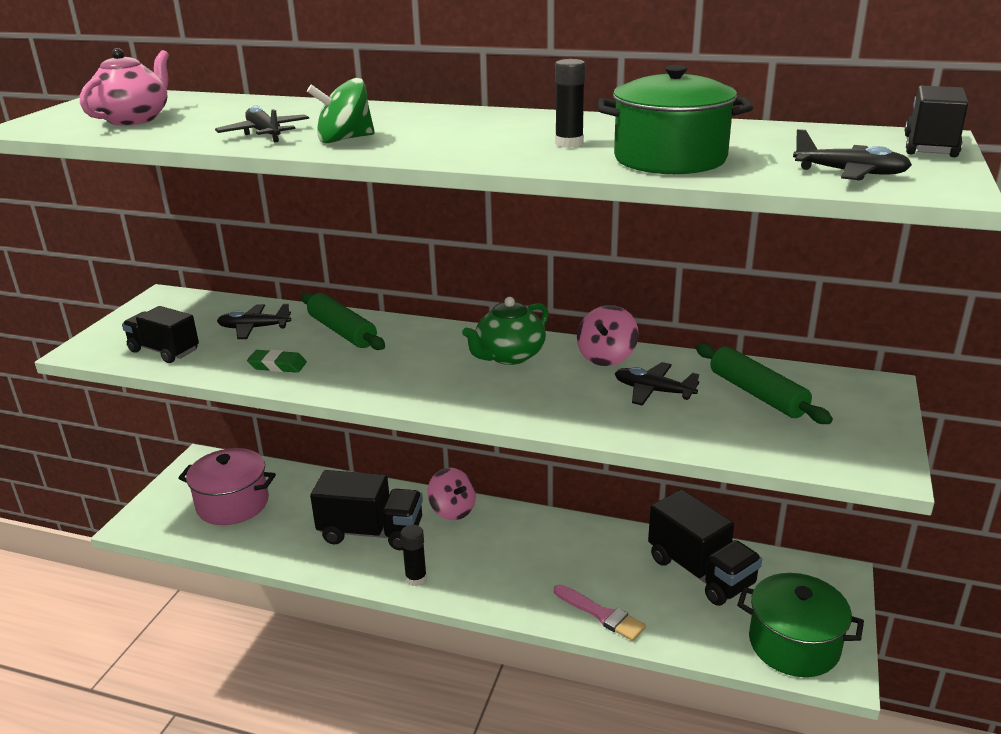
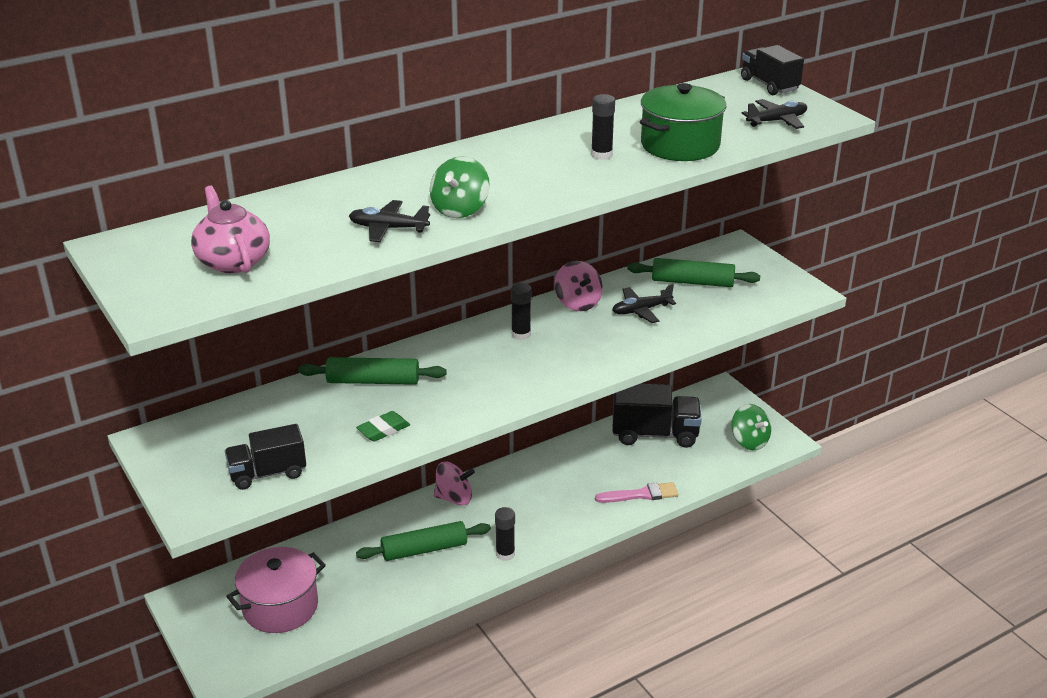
camera: 50 degrees left, 5 degrees up
black plane [217,304,291,339] -> none
black truck [310,470,423,550] -> green rolling pin [356,521,491,561]
green teapot [462,297,549,365] -> black glue stick [511,283,531,340]
green pot [737,573,864,677] -> green spinning top [732,404,771,450]

